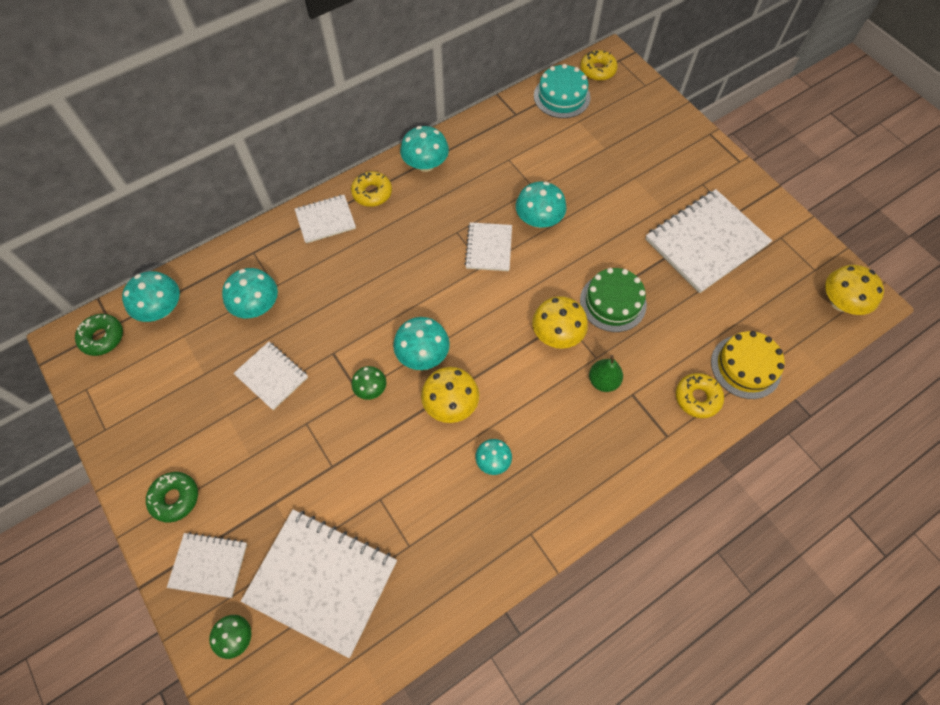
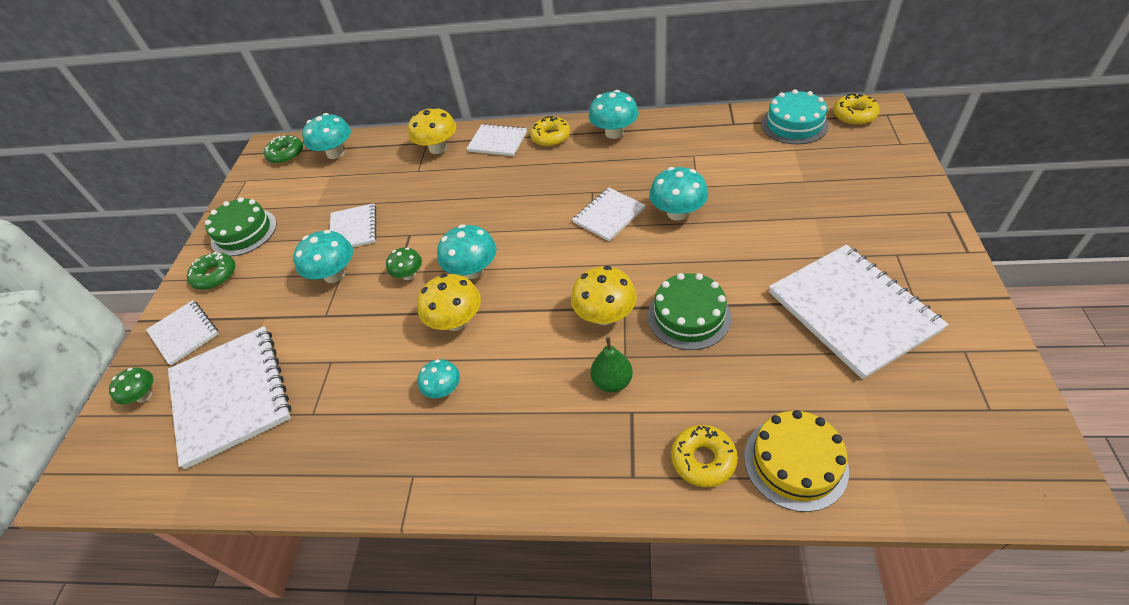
camera: 45 degrees right, 15 degrees down
turquoise mushroom [222,268,278,318] -> turquoise mushroom moved to [293,230,353,283]
white notebook [646,189,772,293] -> white notebook turned 60 degrees clockwise [769,245,949,379]
yellow mushroom [825,265,884,315] -> yellow mushroom moved to [408,107,456,154]
none -> green cake [205,197,277,256]

